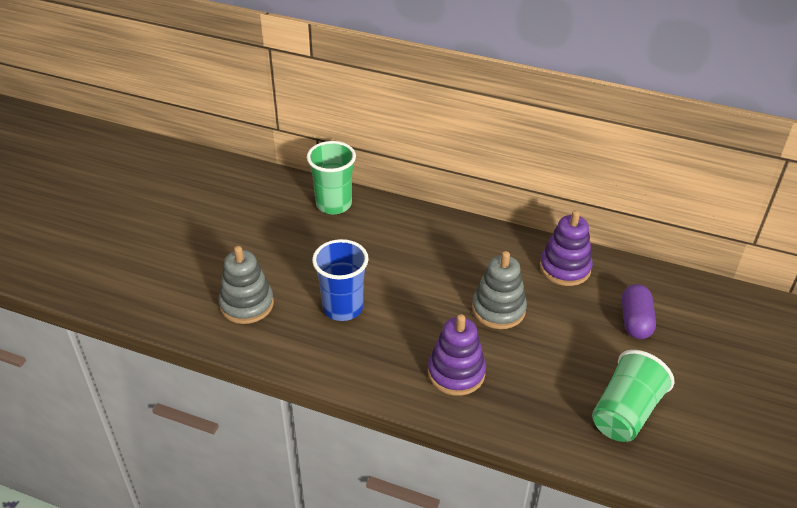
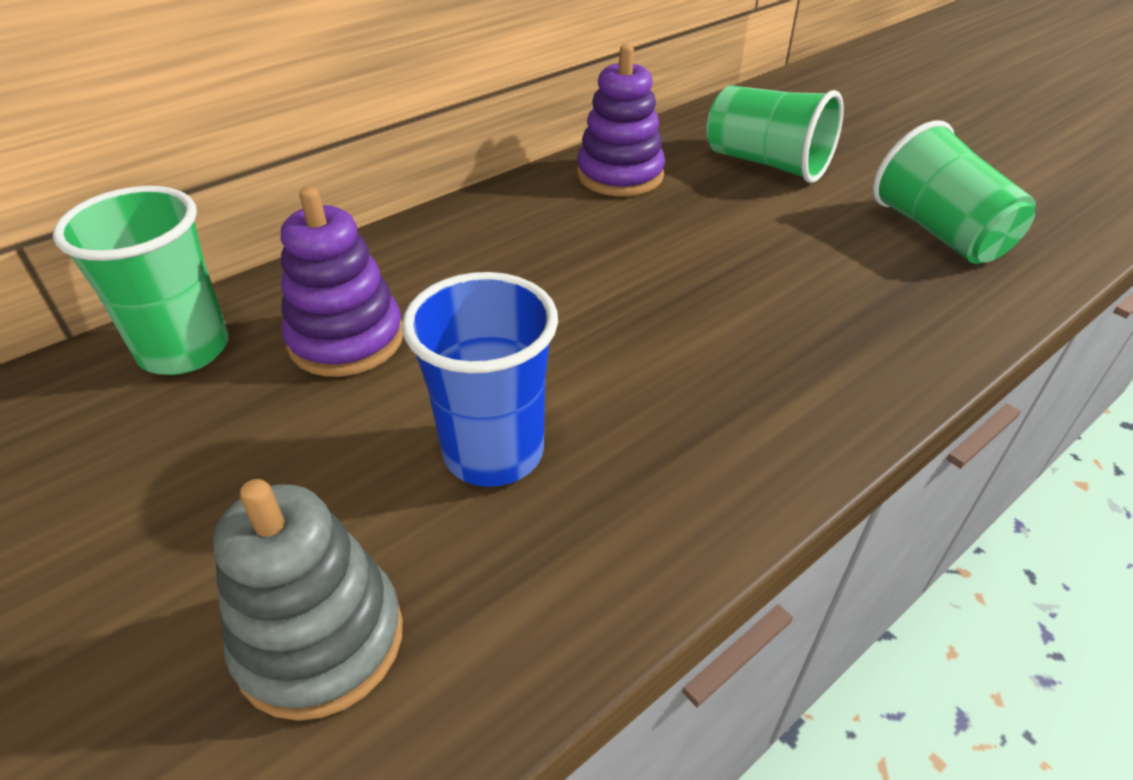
camera: 60 degrees left, 0 degrees up
purple stacking toy [428,314,486,396] -> purple stacking toy moved to [281,186,403,377]
grey stacking toy [472,251,527,329] -> none
purple capsule [622,284,656,339] -> green cup [706,85,844,183]

